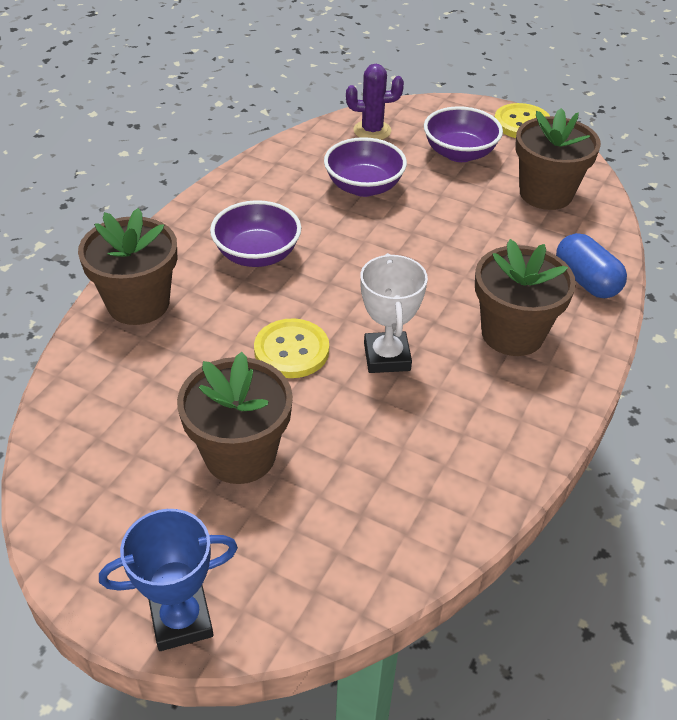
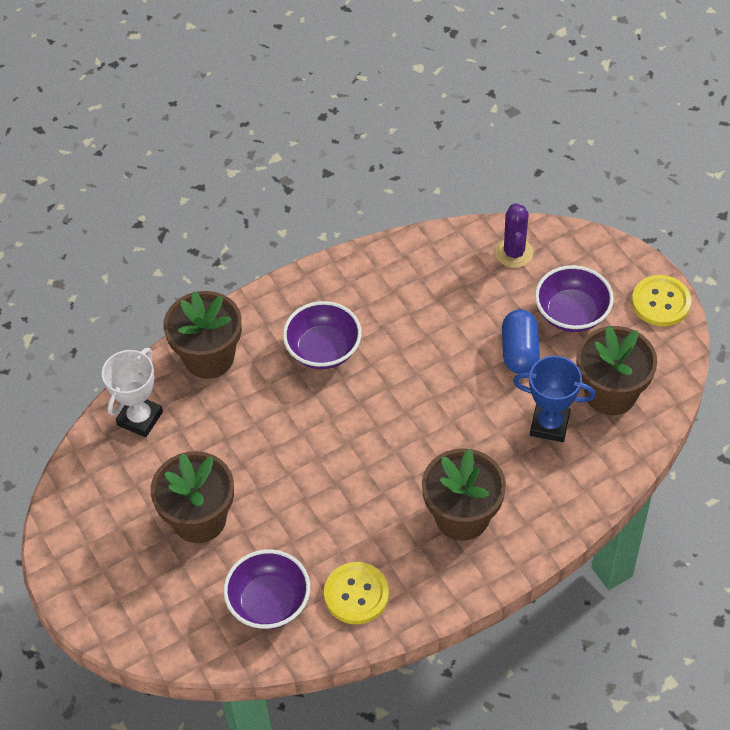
camera: 35 degrees right, 10 degrees up
blue trophy [99,509,238,651] -> blue trophy moved to [513,356,596,442]
yellow button [254,318,329,378] -> yellow button moved to [324,562,389,624]
purple bowl [324,137,407,197] -> purple bowl moved to [223,549,310,629]
purple cactus [346,64,404,140] -> purple cactus turned 60 degrees clockwise [495,203,533,268]
white trophy [360,253,428,373] -> white trophy moved to [102,348,163,437]
blue capsule [556,233,627,298] -> blue capsule moved to [502,309,540,374]

